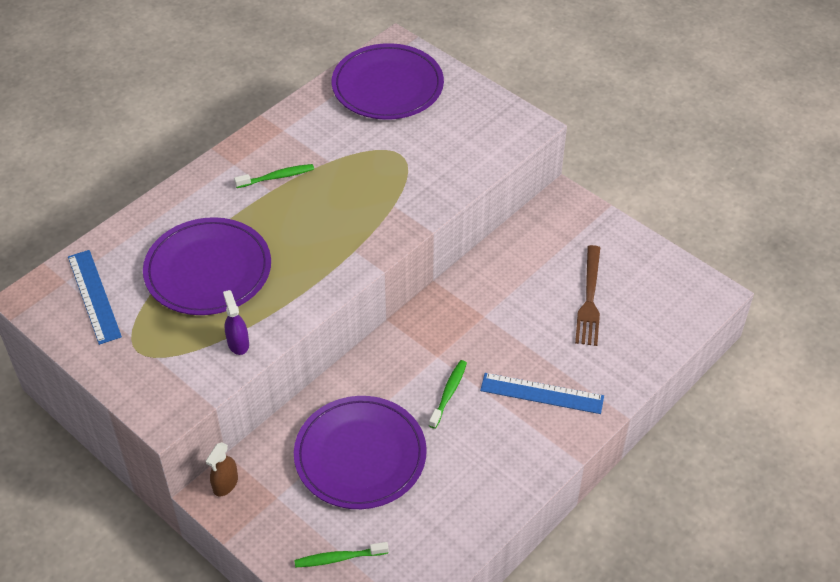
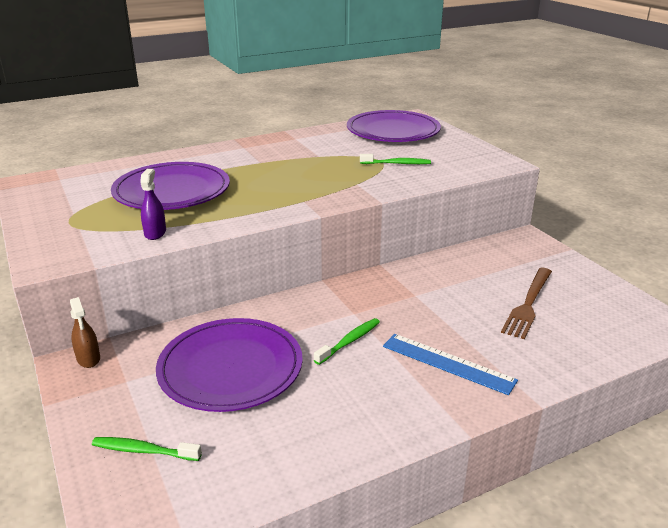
camera: 20 degrees right, 20 degrees down
blue ruler [68,250,122,345] -> none
brown spray bottle [206,442,238,496] -> brown spray bottle turned 75 degrees counterclockwise [70,297,100,368]
green toothbrush [234,164,314,188] -> green toothbrush moved to [360,154,431,164]

